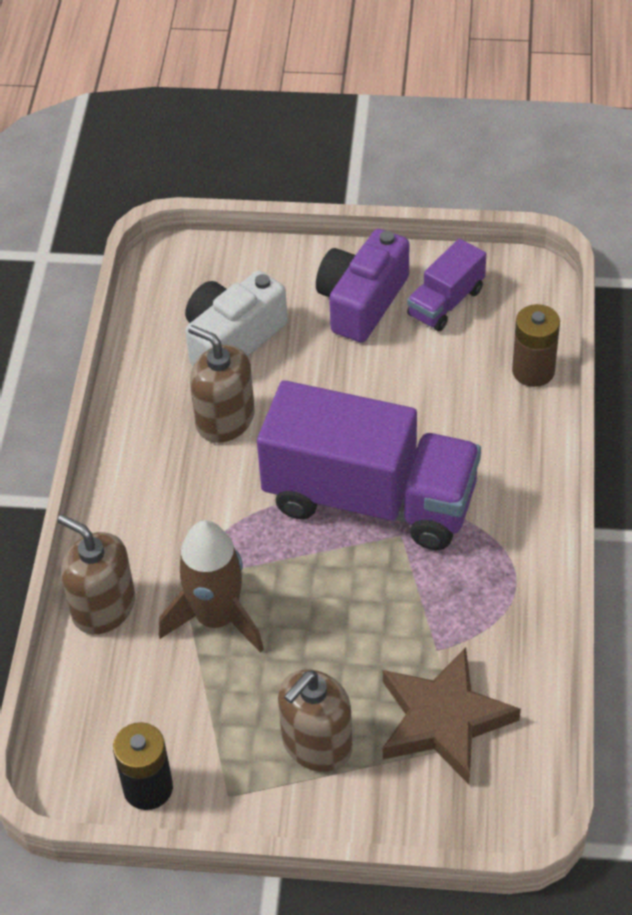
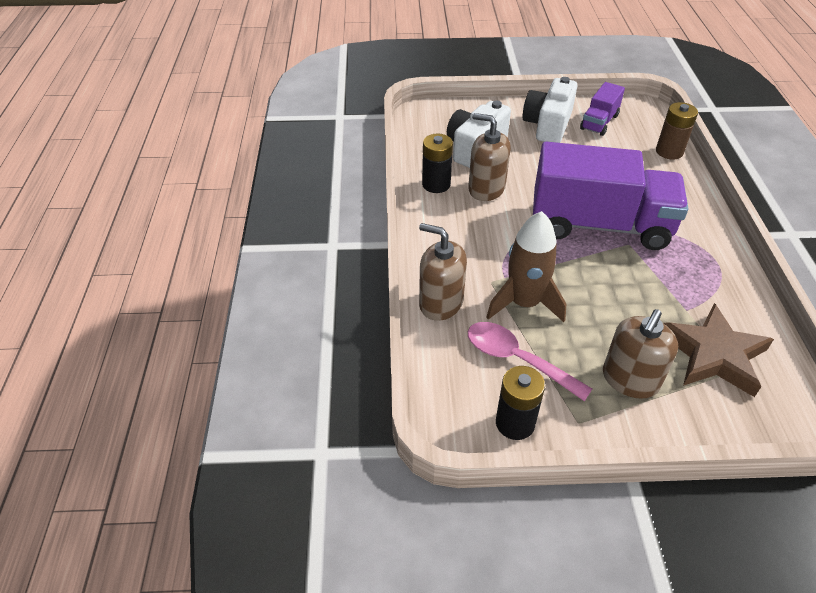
camera: 10 degrees left, 5 degrees down
purple camera [316,229,409,343] -> white camera [523,77,577,143]
none -> black battery [422,134,453,193]
none -> pink spoon [468,322,592,401]

